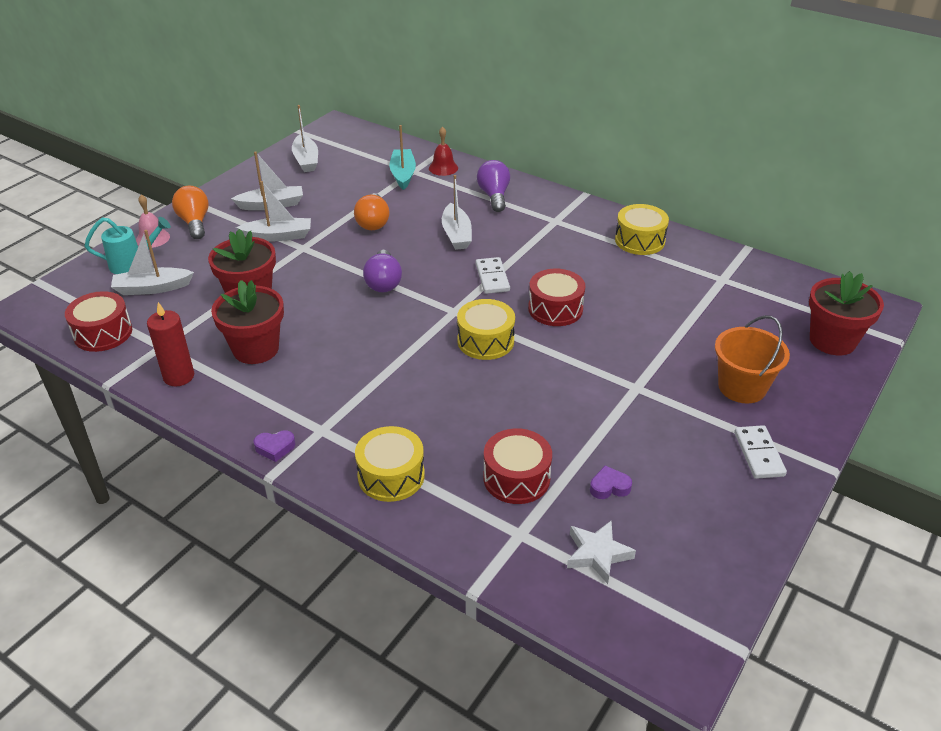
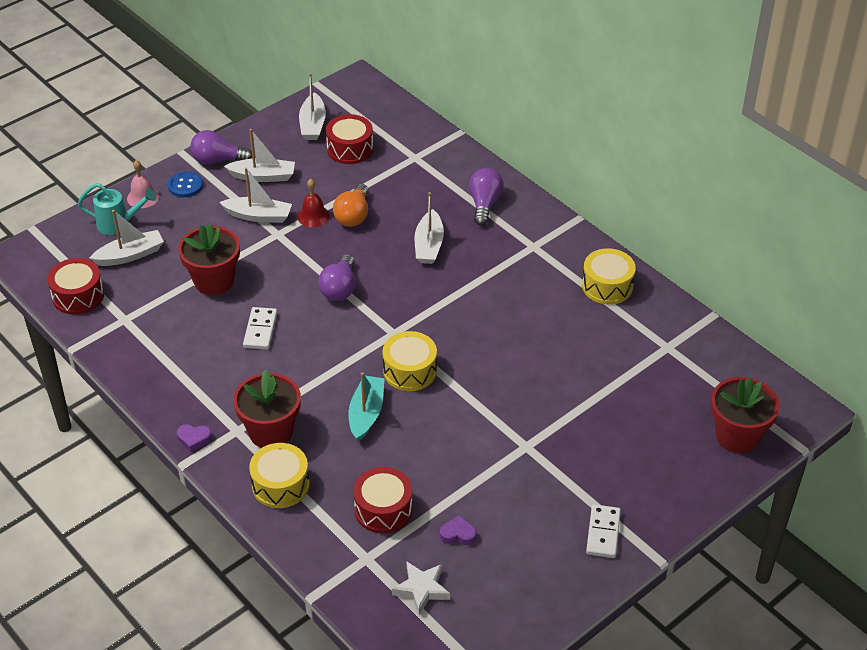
camera: 15 degrees right, 5 degrees up
white boat [111,230,194,295] -> white boat turned 150 degrees clockwise [89,210,164,266]
red candle [147,302,194,387] -> none
orange light bulb [172,186,209,239] -> blue button [168,171,203,197]
red flower pot [211,280,284,364] -> red flower pot moved to [233,370,301,448]
turquoise boat [389,125,416,190] -> turquoise boat moved to [348,372,385,441]
red bell [429,126,458,176] -> red bell moved to [298,179,330,227]
white domino [476,257,510,294] -> white domino moved to [243,307,277,349]
red drum [528,269,585,326] -> red drum moved to [326,114,373,164]
orange bucket [715,315,790,403] -> none
none -> purple light bulb [190,130,252,164]

